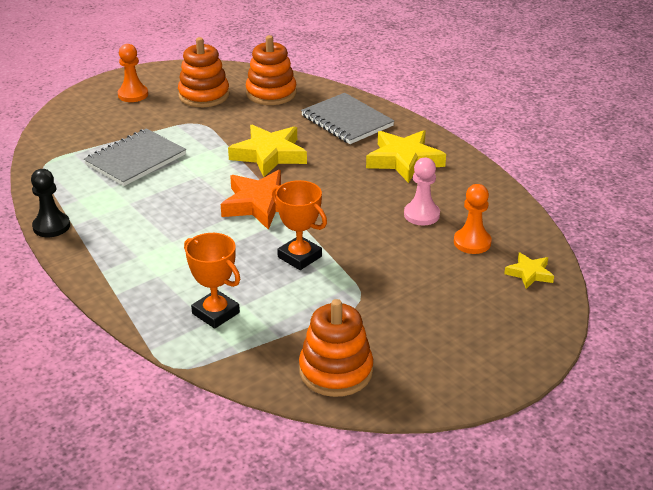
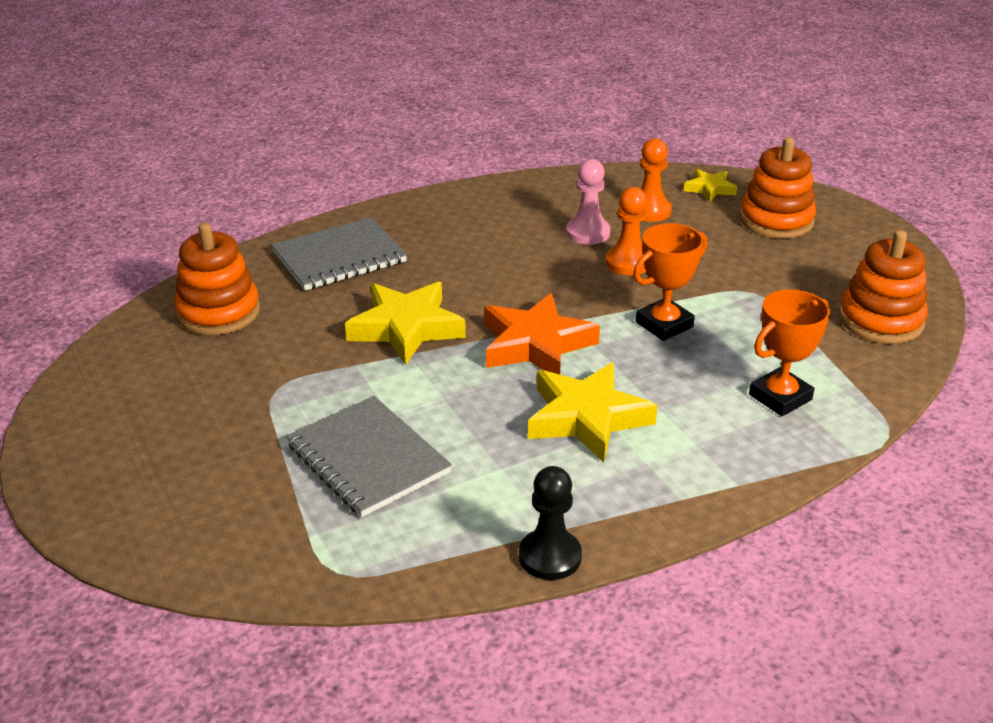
camera: 80 degrees left, 0 degrees up
orange pawn [118,44,148,102] -> orange pawn moved to [606,187,647,275]
orange stacking toy [178,37,230,107] -> orange stacking toy moved to [740,137,816,238]
yellow star [366,130,446,183] -> yellow star moved to [528,363,658,462]

